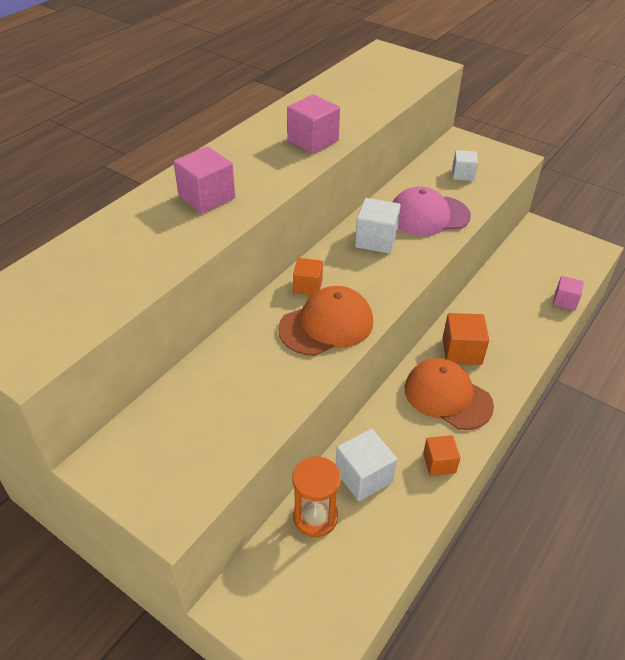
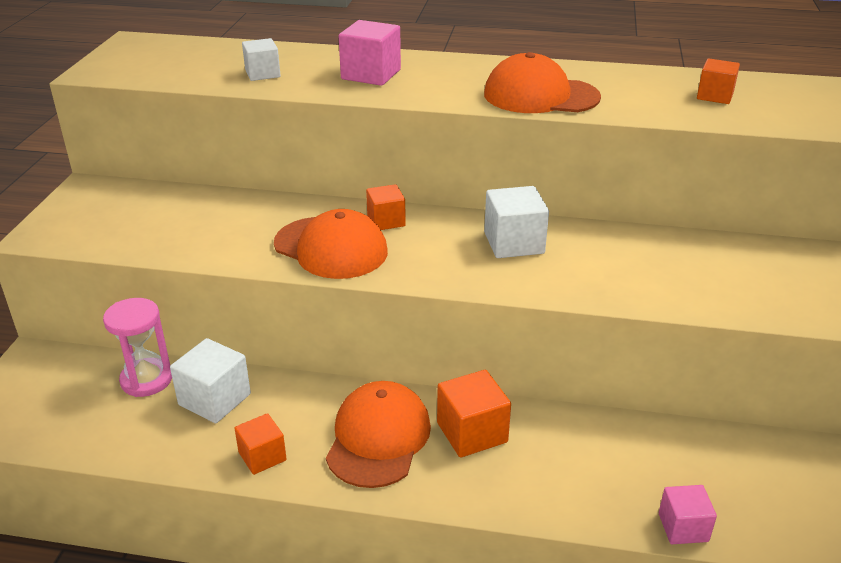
camera: 65 degrees right, 10 degrees down
pink cube [287,94,340,154] -> orange cap [484,52,601,113]
orange hourglass [293,456,341,537] -> pink hourglass [103,298,172,397]
pink cap [393,186,471,236] -> none
white cube [452,150,478,181] -> white cube moved to [242,38,281,81]
none -> orange cube [697,58,740,104]

